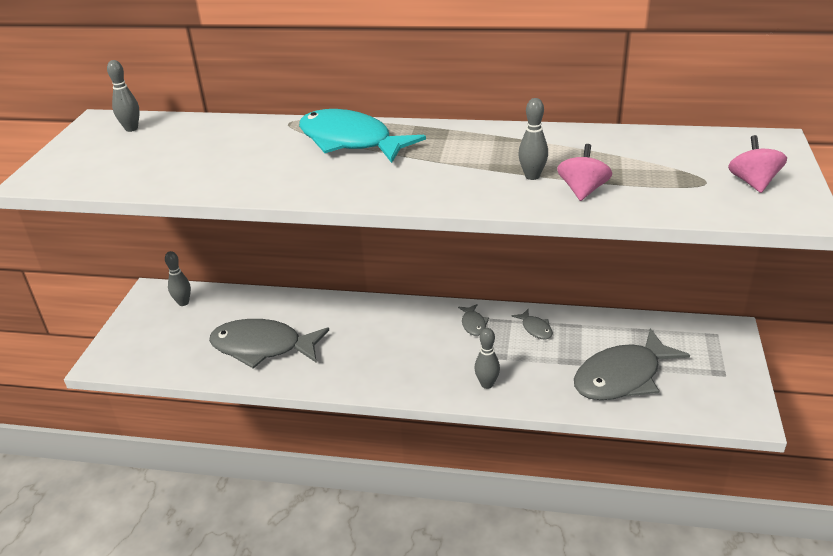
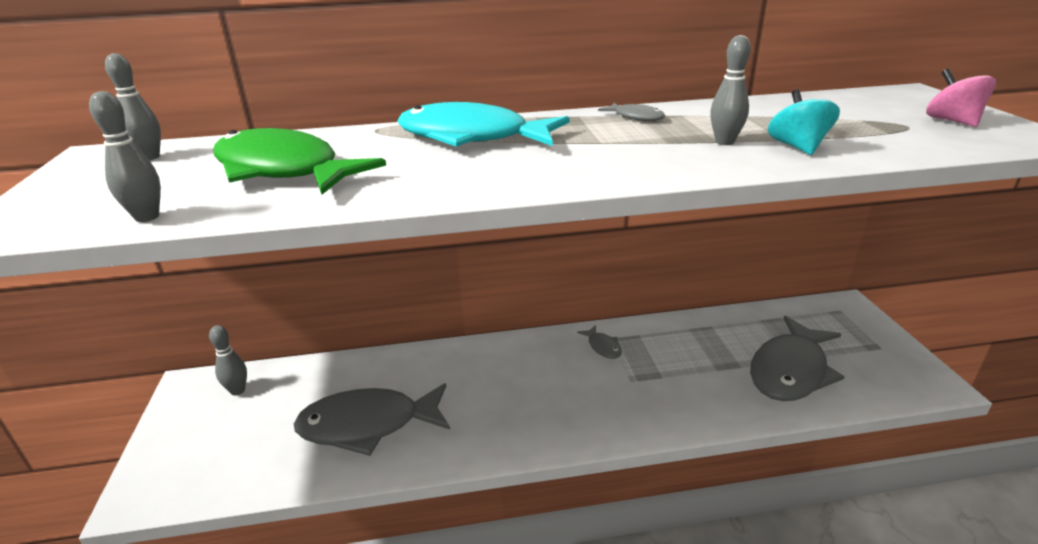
camera: 20 degrees left, 5 degrees down
grey bowling pin [474,328,500,389] -> grey bowling pin moved to [89,91,161,222]
grey fish [512,309,553,339] -> grey fish moved to [598,103,665,121]
pink spinning top [557,144,612,201] -> turquoise spinning top [768,89,840,155]
none -> green fish [213,128,386,194]

